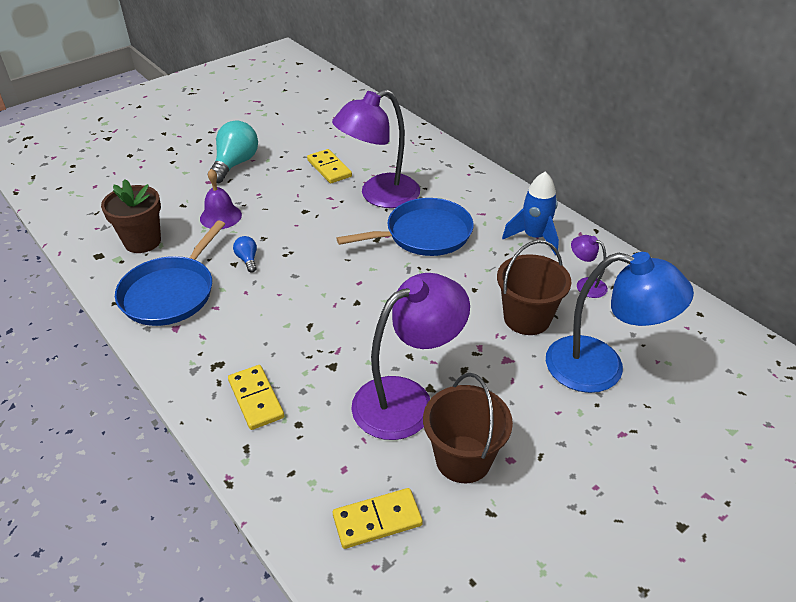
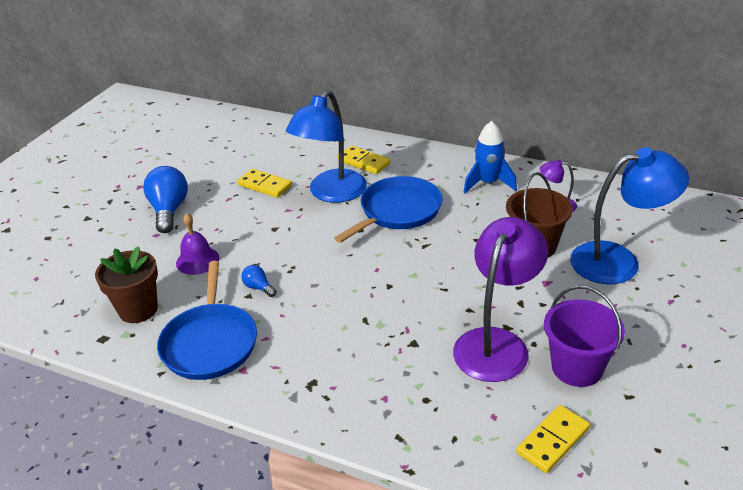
camera: 25 degrees left, 5 degrees down
turquoise light bulb [210,120,258,183] -> blue light bulb [143,166,188,233]
yellow domino [228,365,284,430] -> yellow domino moved to [337,146,391,174]
purple lamp [332,89,420,208] -> blue lamp [286,90,367,203]
brown bucket [423,373,513,483] -> purple bucket [544,285,625,387]

